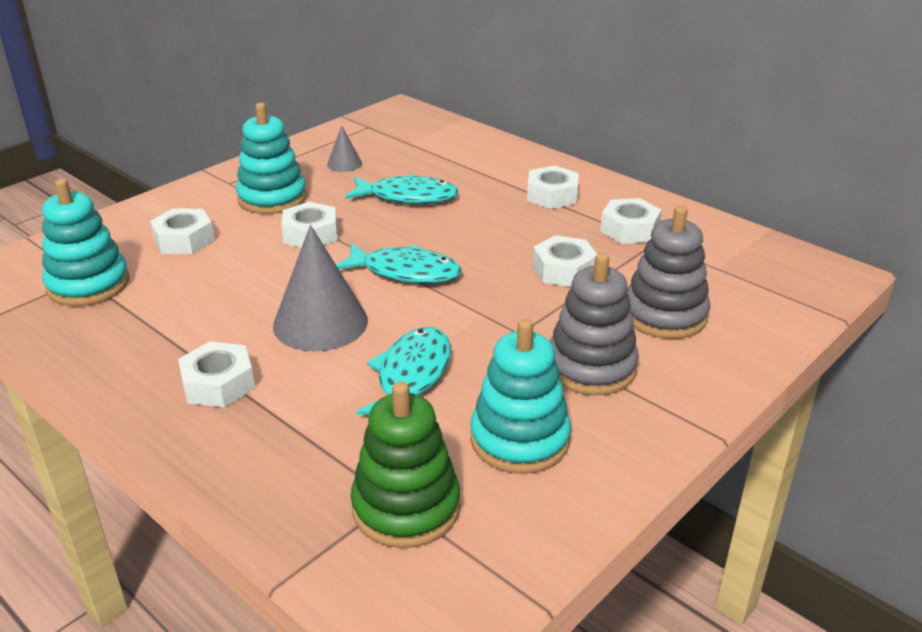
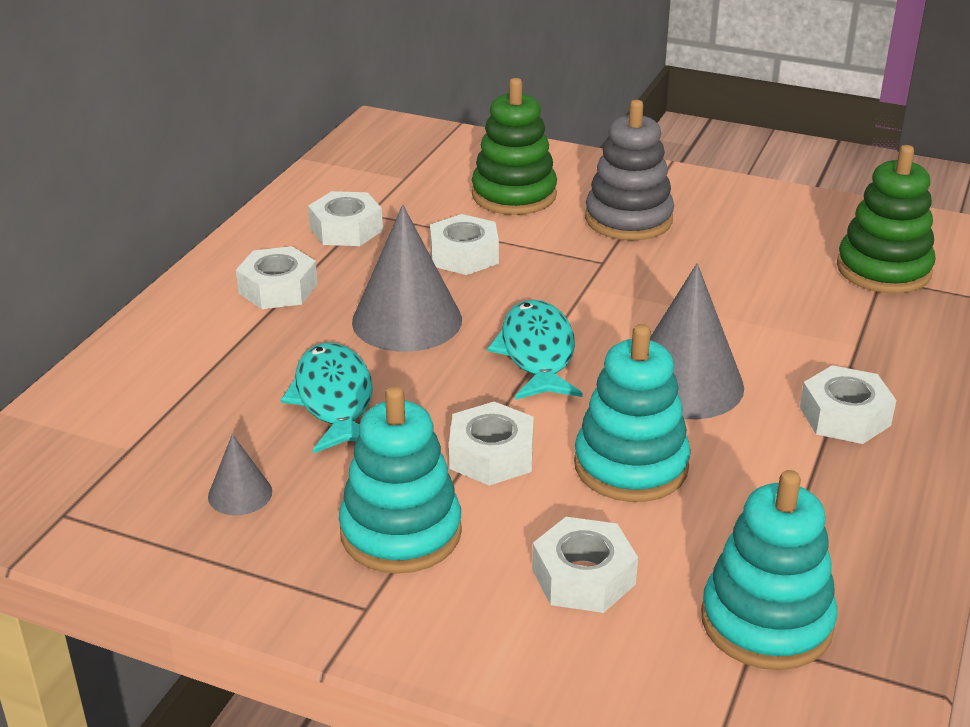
camera: 110 degrees left, 0 degrees up
turquoise fish [356,327,451,415] -> none
turquoise stacking toy [470,319,571,474] -> turquoise stacking toy moved to [574,324,691,502]
grey stacking toy [626,206,710,339] -> green stacking toy [472,78,557,215]
none -> grey cone [352,205,462,352]

